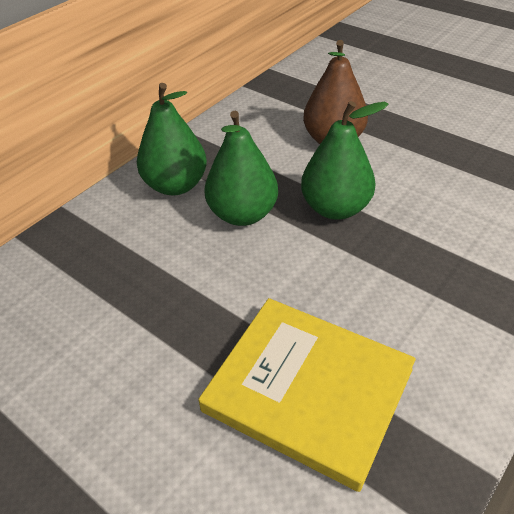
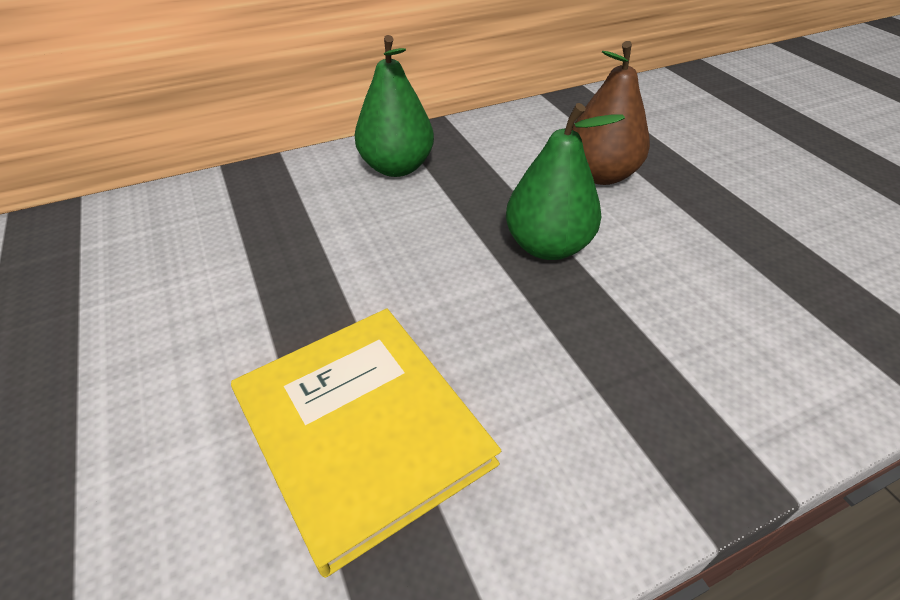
camera: 25 degrees right, 0 degrees up
green pear [205,111,278,226] -> none

